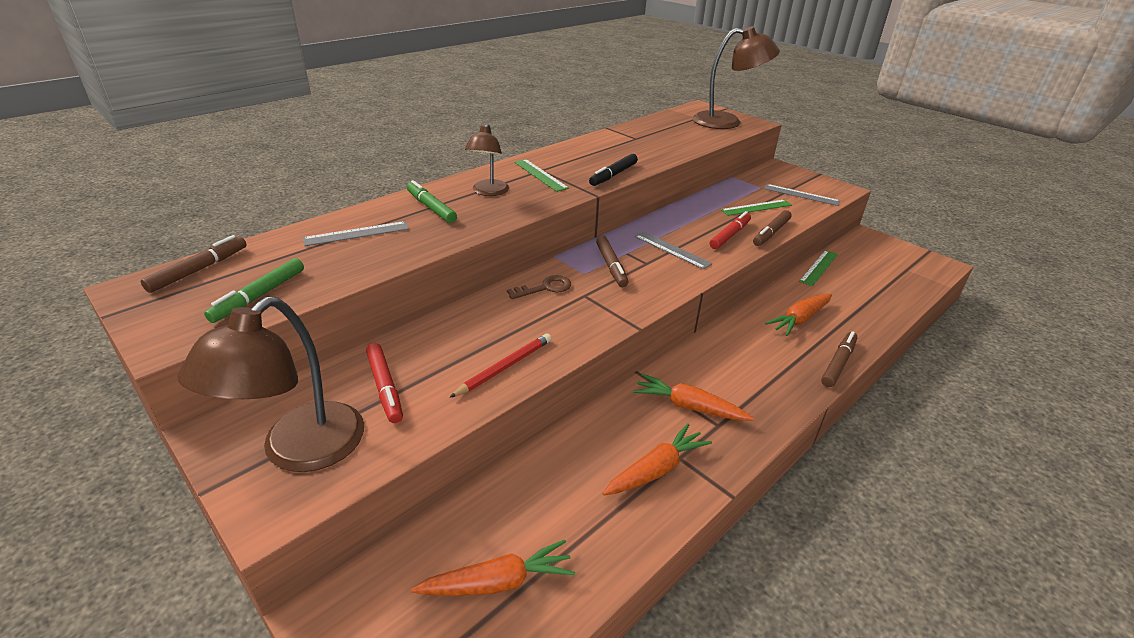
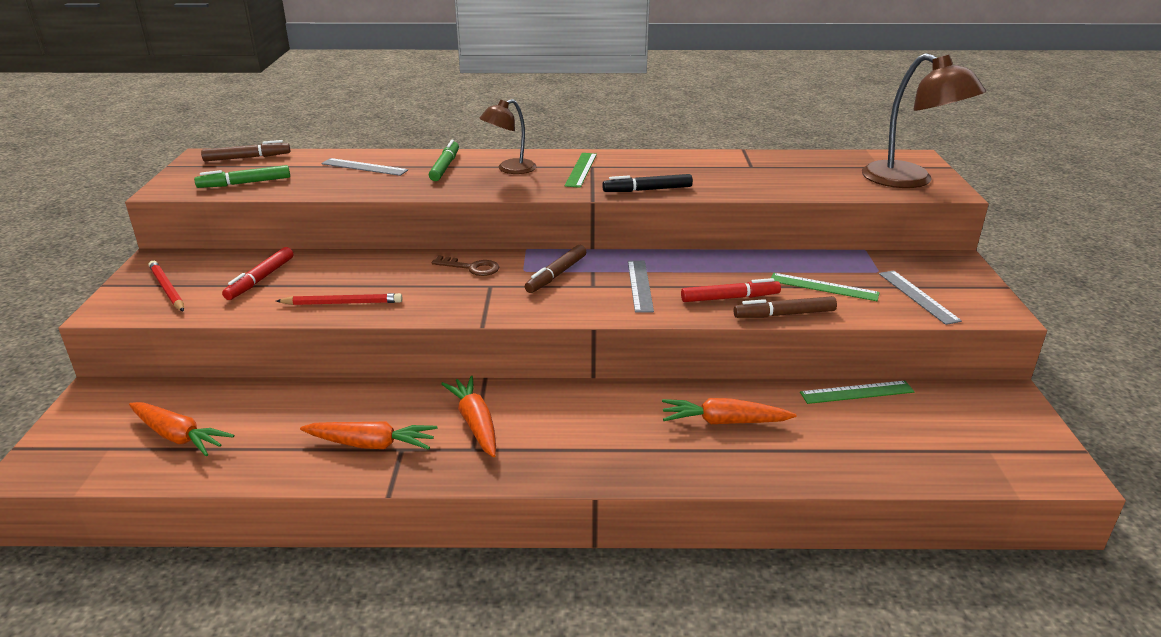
camera: 45 degrees right, 5 degrees down
brown lamp [177,297,364,472] -> red pencil [149,261,184,312]
brown marker [821,331,858,387] -> none

